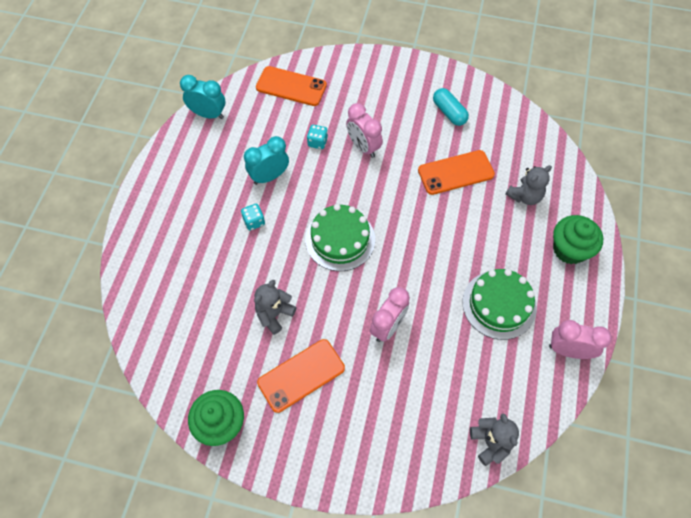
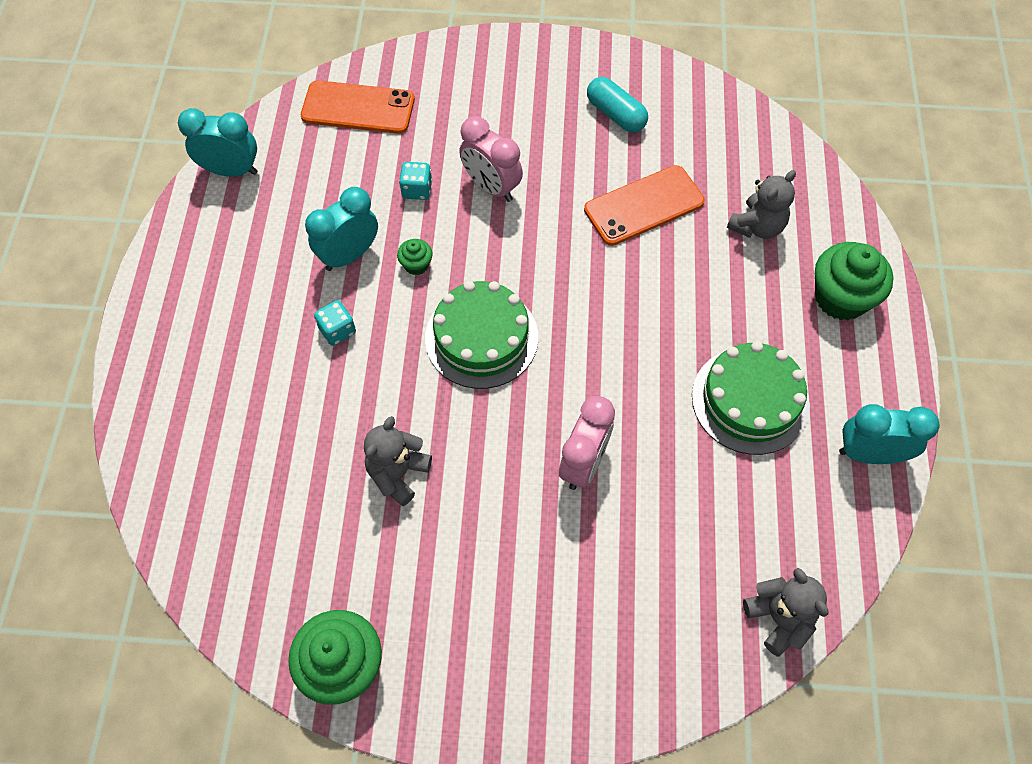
camera: 10 degrees left, 0 degrees up
orange phone [257,339,345,413] -> none
pink clock [549,320,612,359] -> turquoise clock [839,404,939,464]
none -> green cupcake [397,239,433,275]

